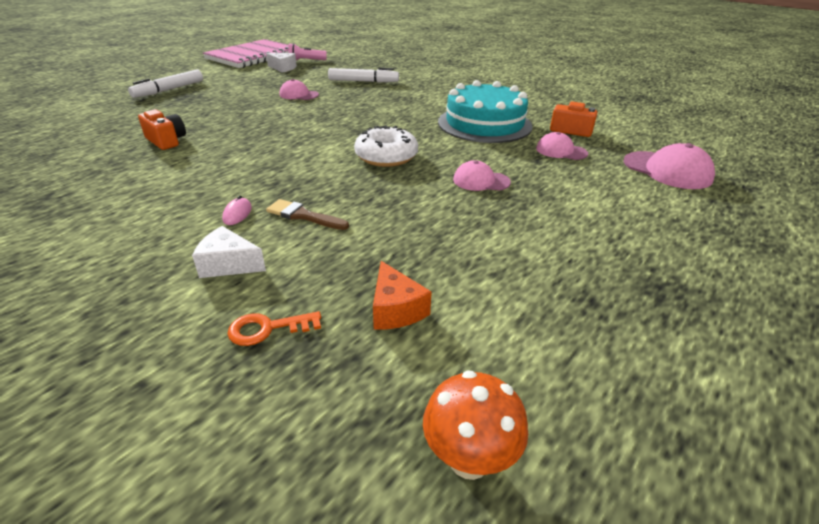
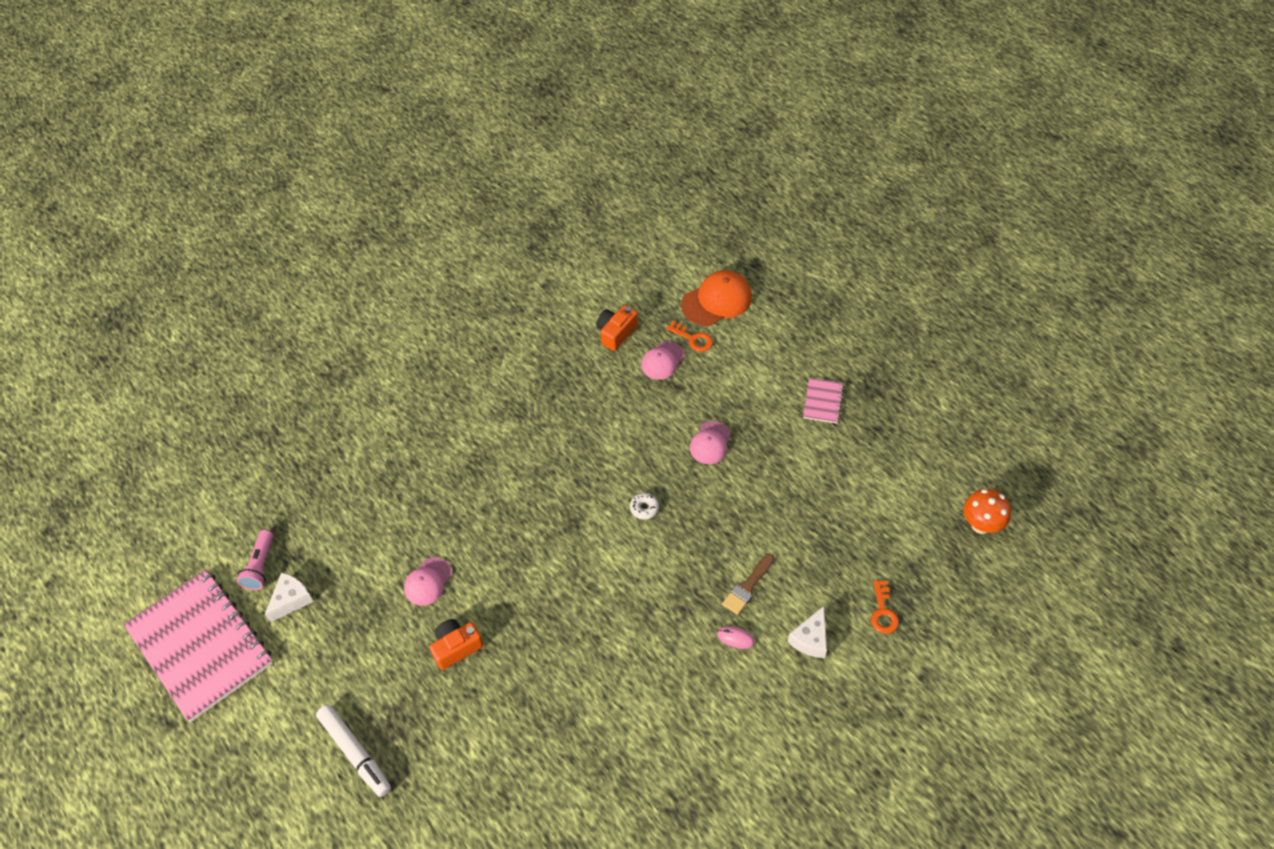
camera: 75 degrees left, 20 degrees up
orange camera [138,109,186,150] -> orange camera moved to [430,619,483,670]
white marker [328,68,399,83] -> none
white donut [354,126,418,167] -> white donut [630,493,659,520], size x0.46
orange cheese [373,261,432,330] -> none
turquoise cake [438,80,533,143] -> none
pink cap [624,143,715,189] -> orange cap [681,270,752,326]
none -> orange key [666,320,713,352]
none -> pink notebook [803,378,844,423]

